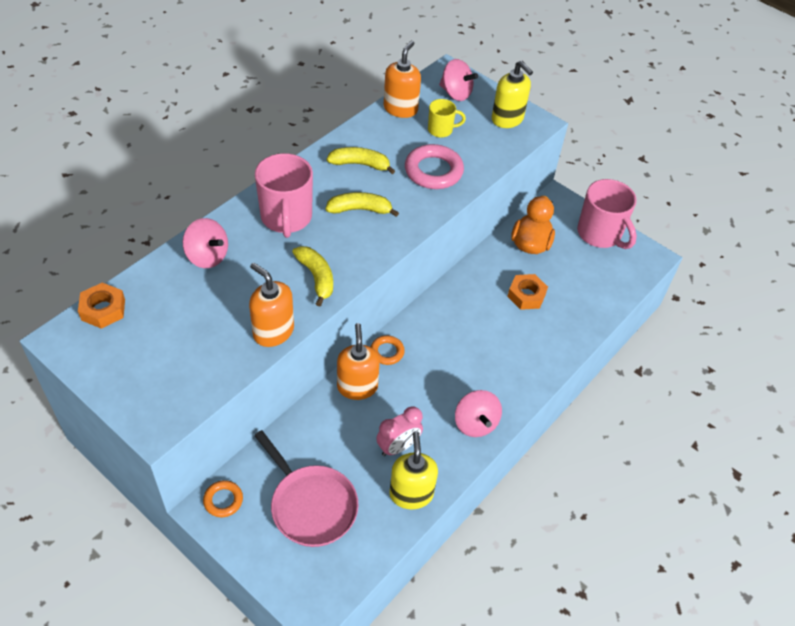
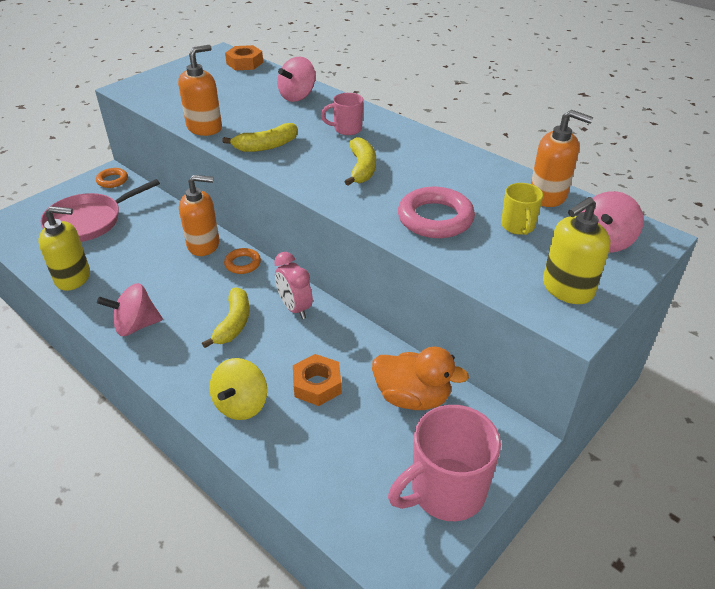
camera: 95 degrees right, 10 degrees down
pink mug [255,153,313,238] -> pink mug [321,93,363,135], size x0.54
yellow banana [327,147,395,174] -> yellow banana moved to [202,287,250,348]
pink clock [376,406,423,456] -> pink clock moved to [274,252,313,319]
none -> yellow spinning top [209,358,267,420]

